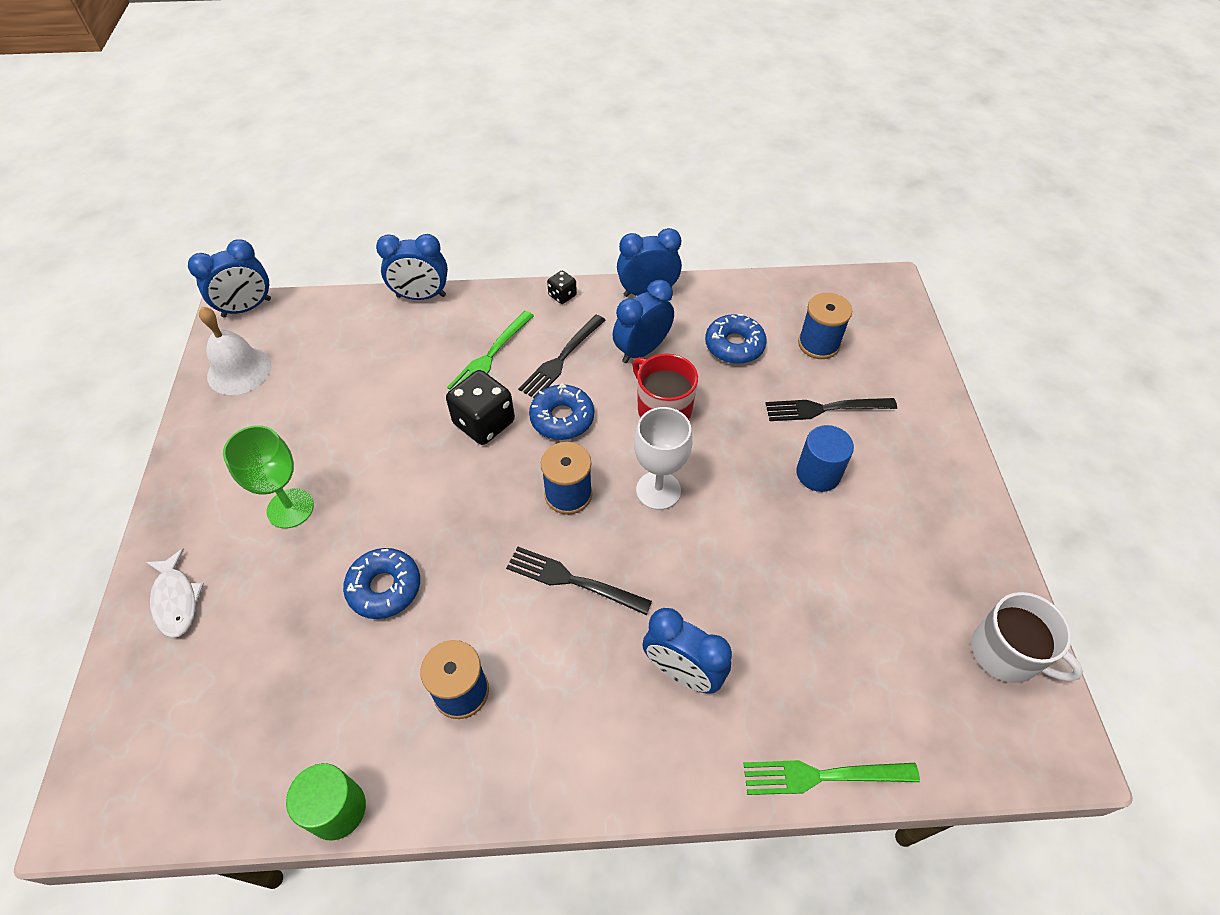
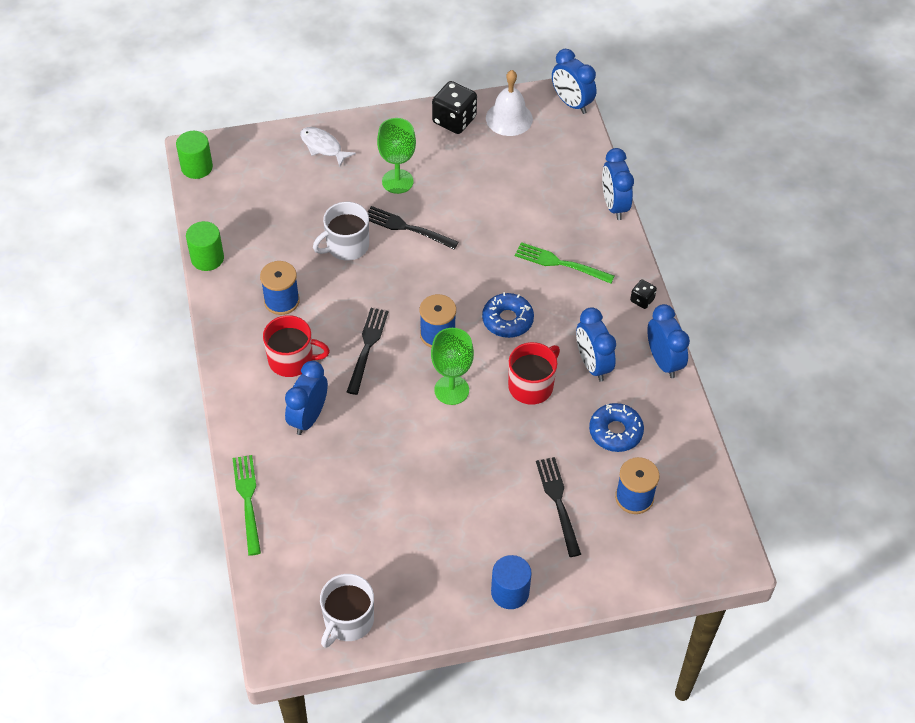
camera: 80 degrees right, 0 degrees up
white fish [146,548,204,638] -> white fish turned 75 degrees clockwise [300,127,356,167]
blue donut [343,548,420,619] -> white mug [313,202,369,261]
black dice [446,370,515,445] -> black dice moved to [432,81,477,134]
black fork [518,315,606,398] -> black fork moved to [368,206,459,249]
blue clock [612,280,674,363] -> blue clock turned 150 degrees counterclockwise [576,307,616,382]
white goblet [634,407,693,510] -> green goblet [431,328,474,405]
blue cylinder [796,425,854,492] -> blue cylinder moved to [491,555,532,609]
none -> green cylinder [176,131,213,179]
none -> red mug [263,315,330,377]

